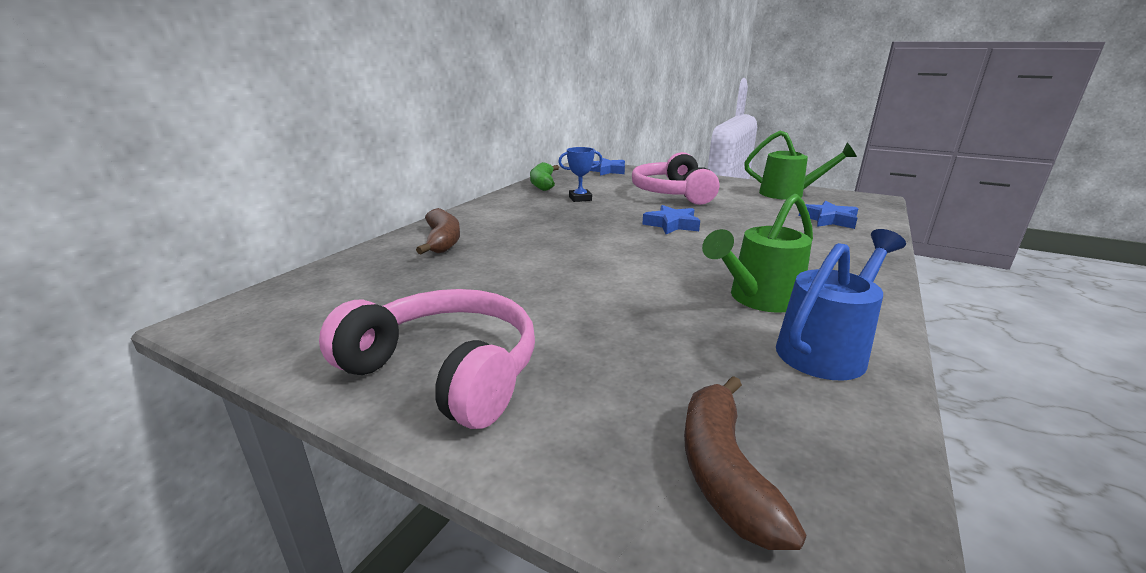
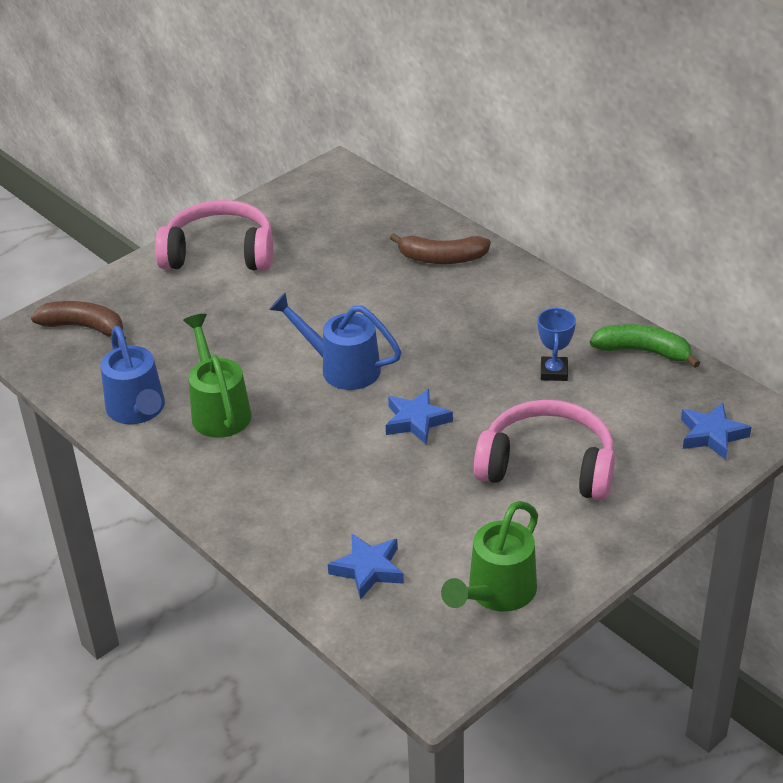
camera: 110 degrees right, 15 degrees up
pink headphones [319,289,535,429] -> pink headphones turned 135 degrees counterclockwise [155,200,273,271]
none -> blue watering can [269,293,401,390]

